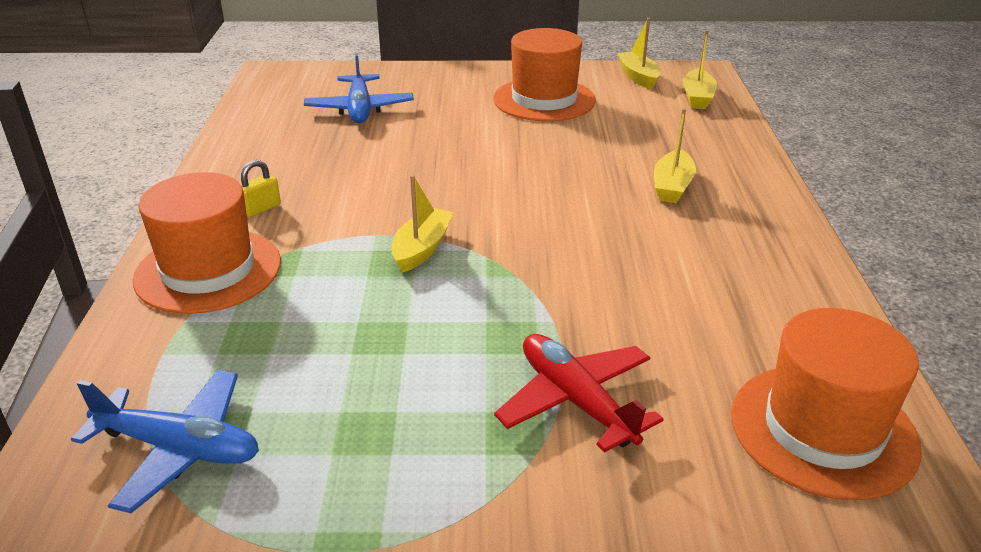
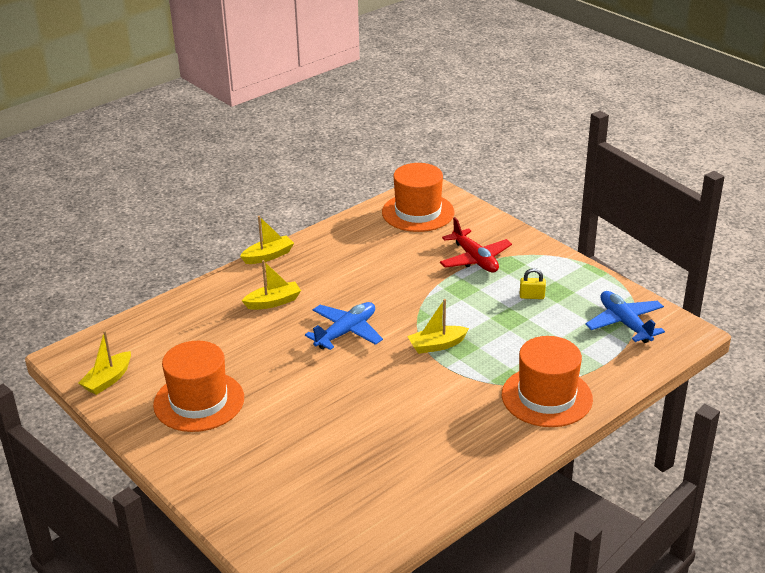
camera: 130 degrees left, 0 degrees up
yellow padlock [240,160,281,217] -> yellow padlock moved to [520,268,546,299]
blue plane [304,53,414,123] -> blue plane moved to [305,302,383,350]
red plane [494,334,663,453] -> red plane turned 45 degrees counterclockwise [440,217,512,272]
yellow boat [683,30,717,109] -> yellow boat moved to [240,216,294,264]

